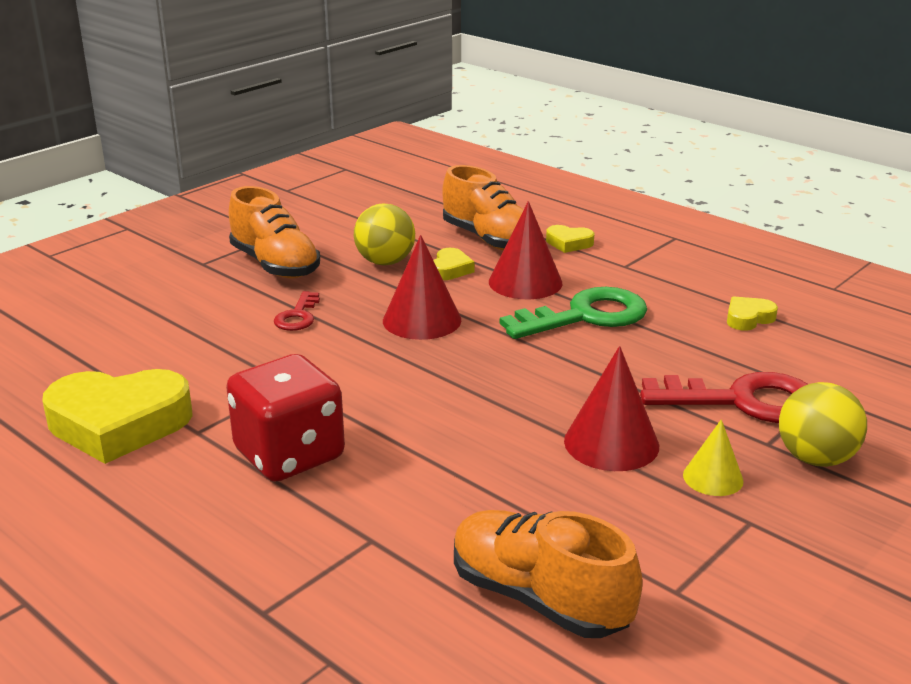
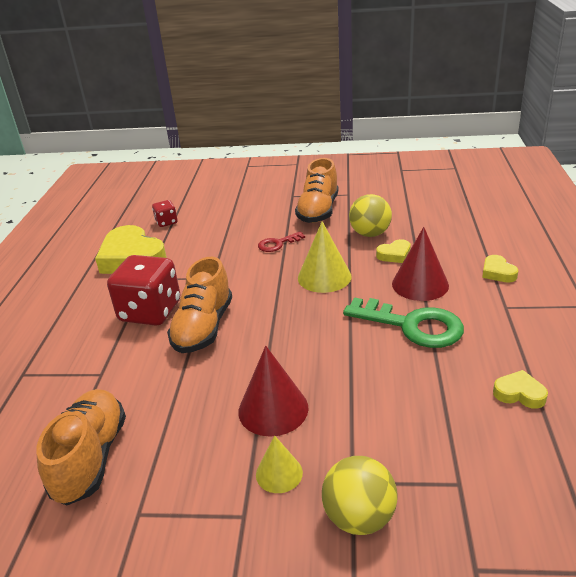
camera: 55 degrees right, 5 degrees up
red cone [383,235,461,340] -> yellow cone [298,221,352,293]
orange shoe [442,165,524,250] -> orange shoe moved to [167,257,232,353]
red key [640,372,808,423] -> none
none -> red dice [152,200,178,227]

